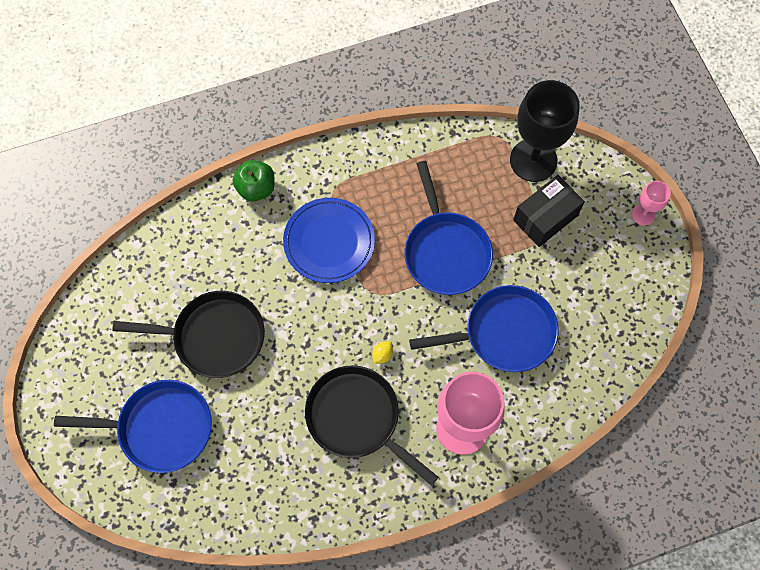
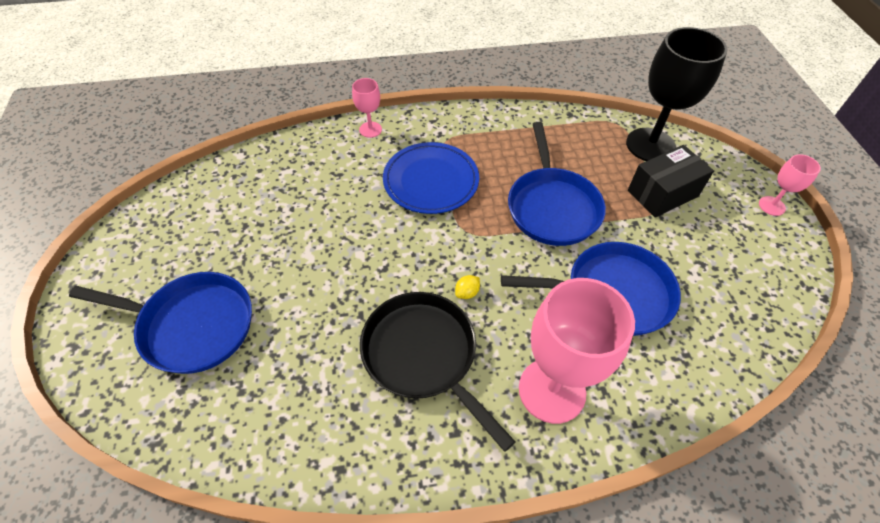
camera: 10 degrees right, 15 degrees down
black pan [112,291,265,378] -> none
green apple [233,160,275,202] -> pink goblet [352,78,382,138]

